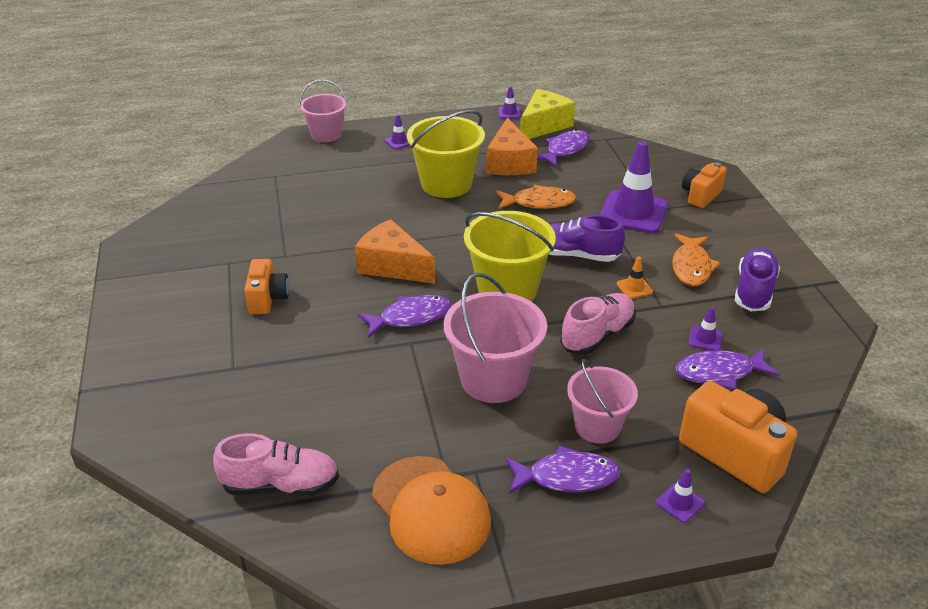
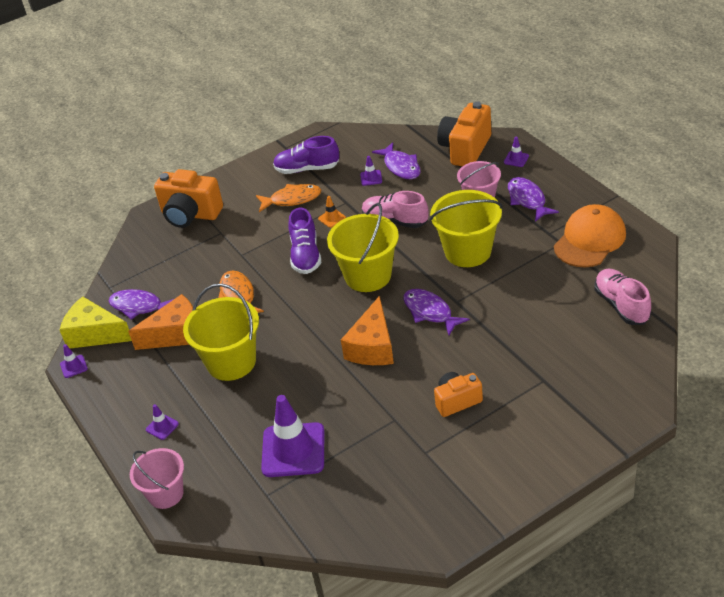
camera: 105 degrees left, 5 degrees up
pink bucket [443,273,547,403] -> yellow bucket [430,190,503,267]
purple traffic cone [599,141,668,234] -> purple traffic cone moved to [261,395,324,477]
orange camera [682,162,727,208] -> orange camera [154,169,223,228], size x1.64

